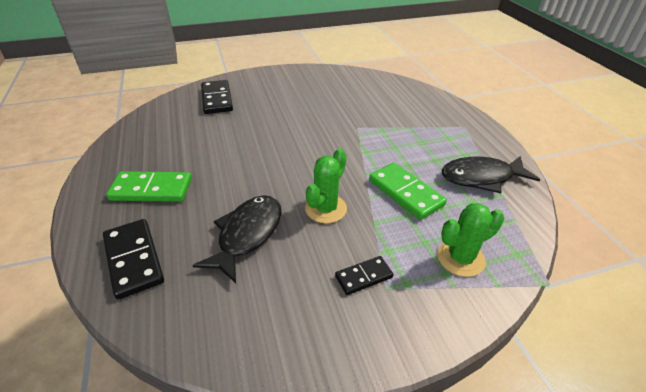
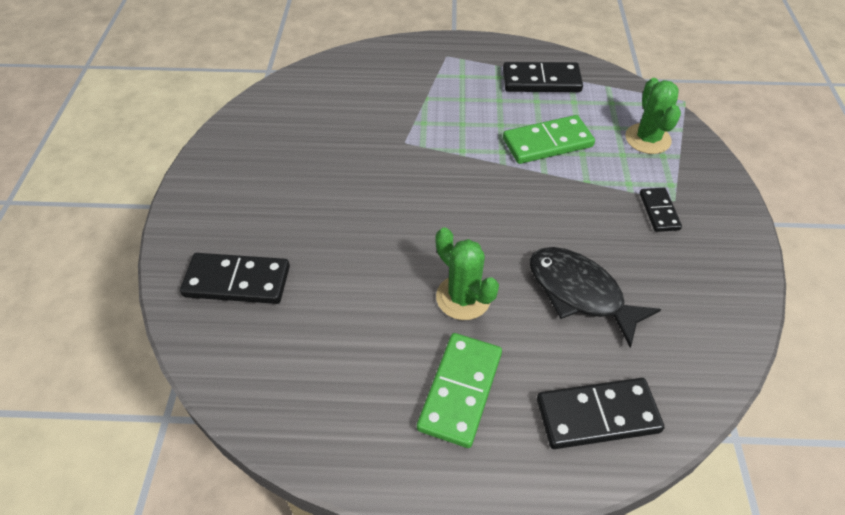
camera: 70 degrees left, 10 degrees up
green cactus [305,148,347,223] -> green cactus moved to [435,228,499,320]
black fish [442,156,540,193] -> black domino [503,62,583,92]

